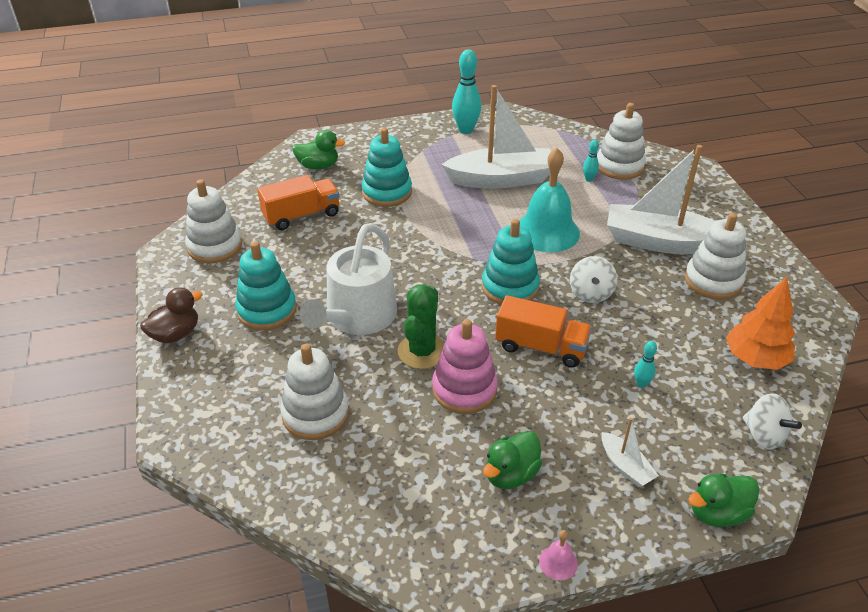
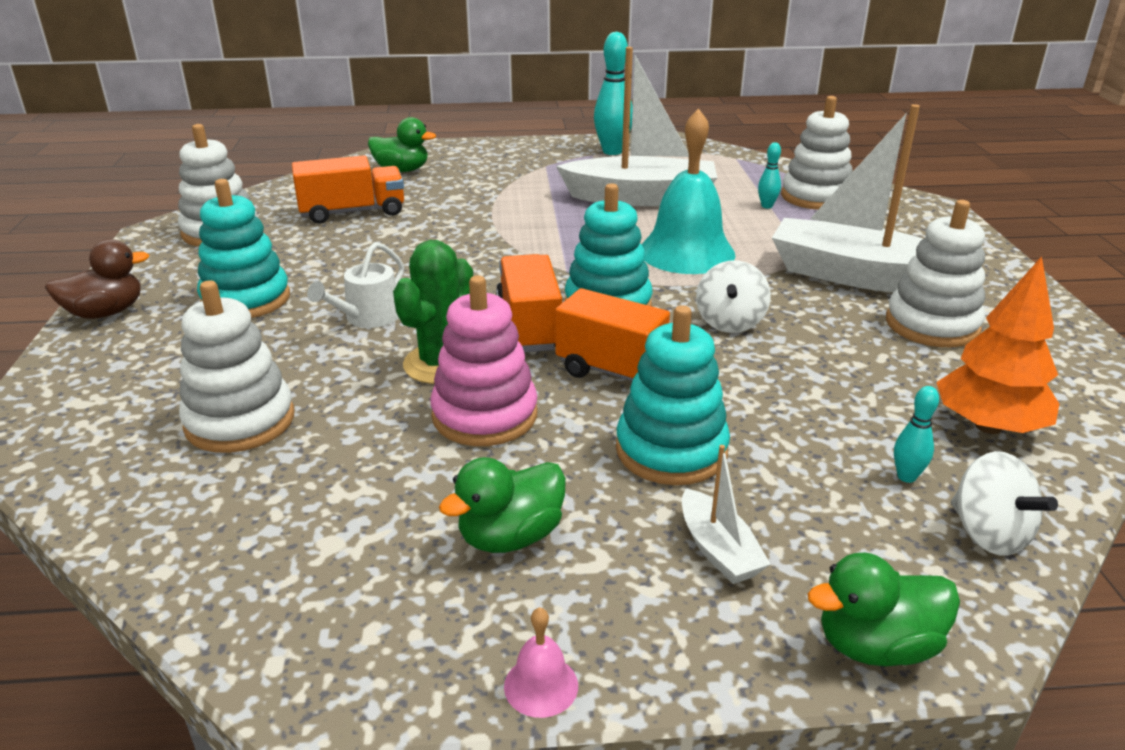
camera: 10 degrees right, 10 degrees down
white watering can [299,223,397,335] -> white watering can [307,242,404,328], size x0.52
turquoise stacking toy [362,128,412,207] -> turquoise stacking toy moved to [616,305,730,485]
turquoise bowling pin [634,341,657,388] -> turquoise bowling pin moved to [894,386,939,483]
none -> orange truck [496,254,562,352]

